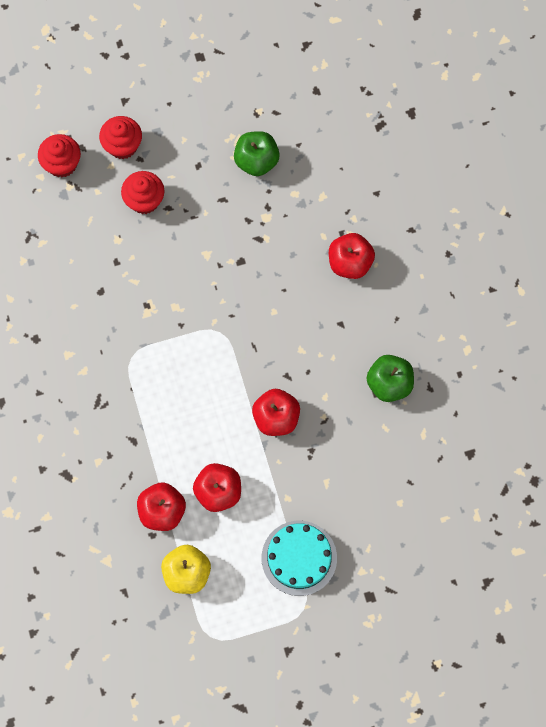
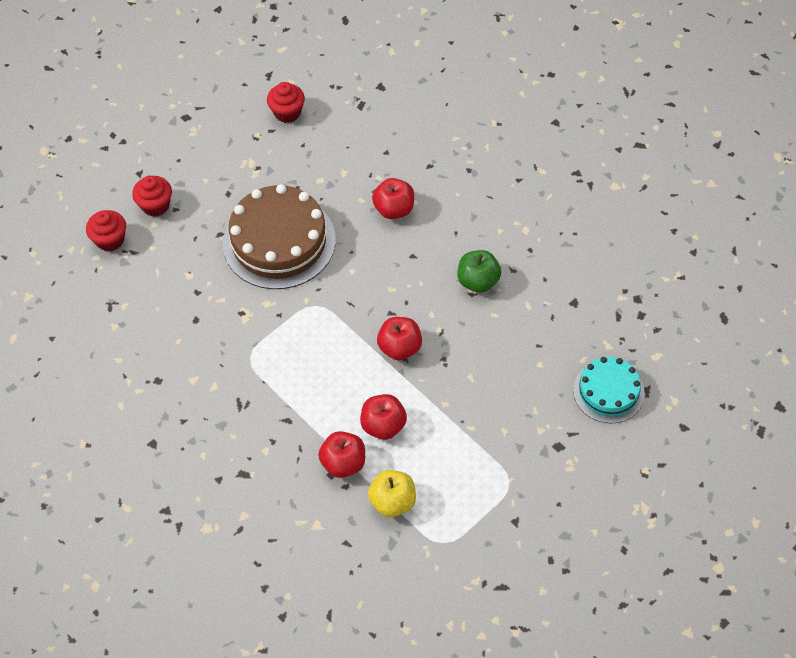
camera: 25 degrees left, 15 degrees down
red cupcake [121,171,164,214] -> red cupcake moved to [267,82,305,123]
green apple [234,131,280,176] -> none
turquoise cake [262,521,337,596] -> turquoise cake moved to [573,357,645,424]
none -> brown cake [223,184,336,289]

